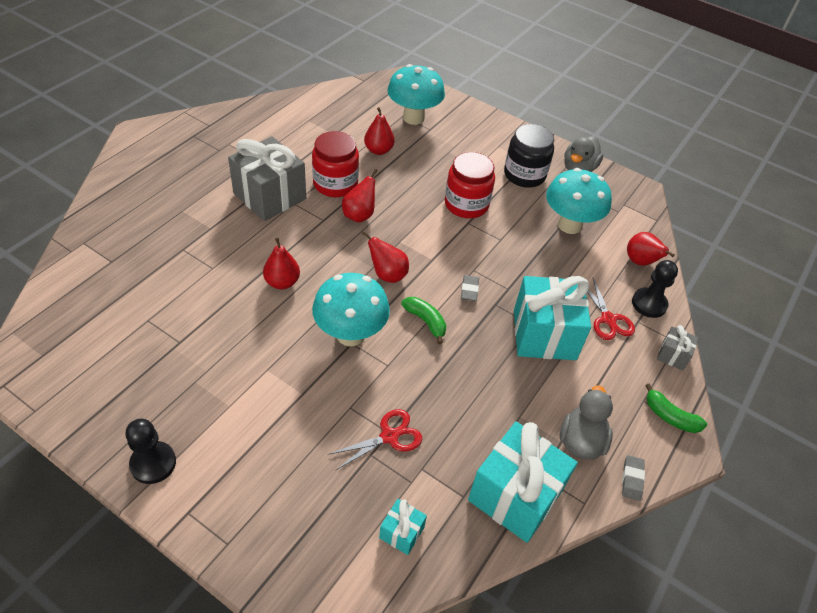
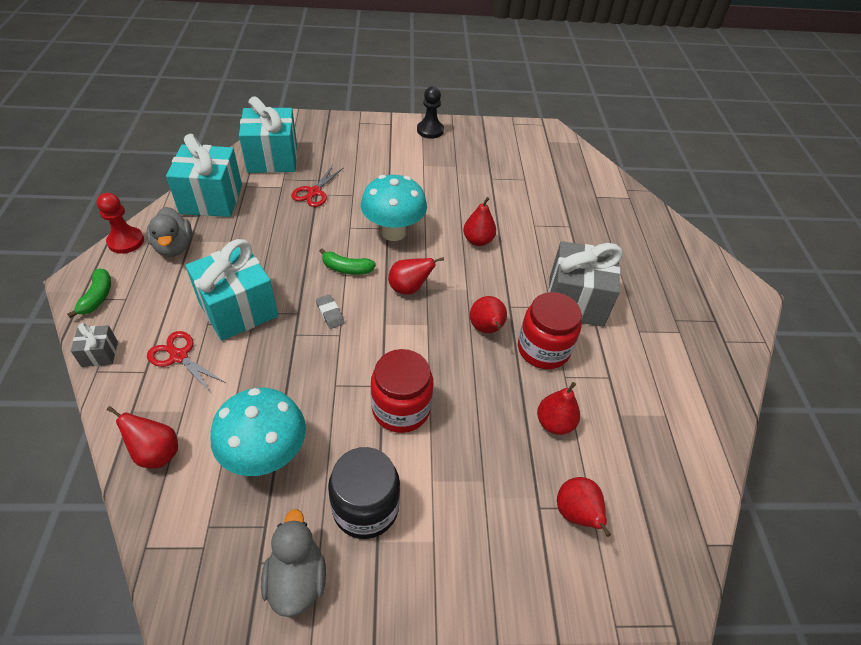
camera: 145 degrees right, 0 degrees up
turquoise gift [379,499,427,555] -> turquoise gift [239,96,297,173], size x2.19
turquoise mushroom [388,64,445,125] -> red pear [557,477,611,537]
grey eraser [622,455,645,501] -> red pawn [97,193,144,254]
black pawn [632,260,678,318] -> none
green banana [645,383,707,433] -> green banana turned 90 degrees clockwise [67,269,111,318]

